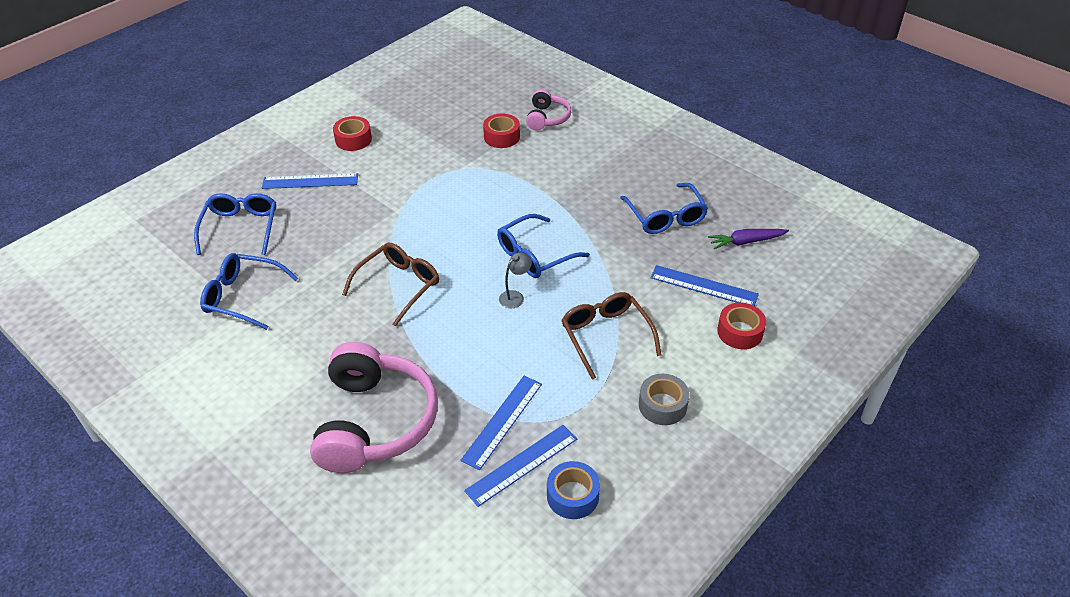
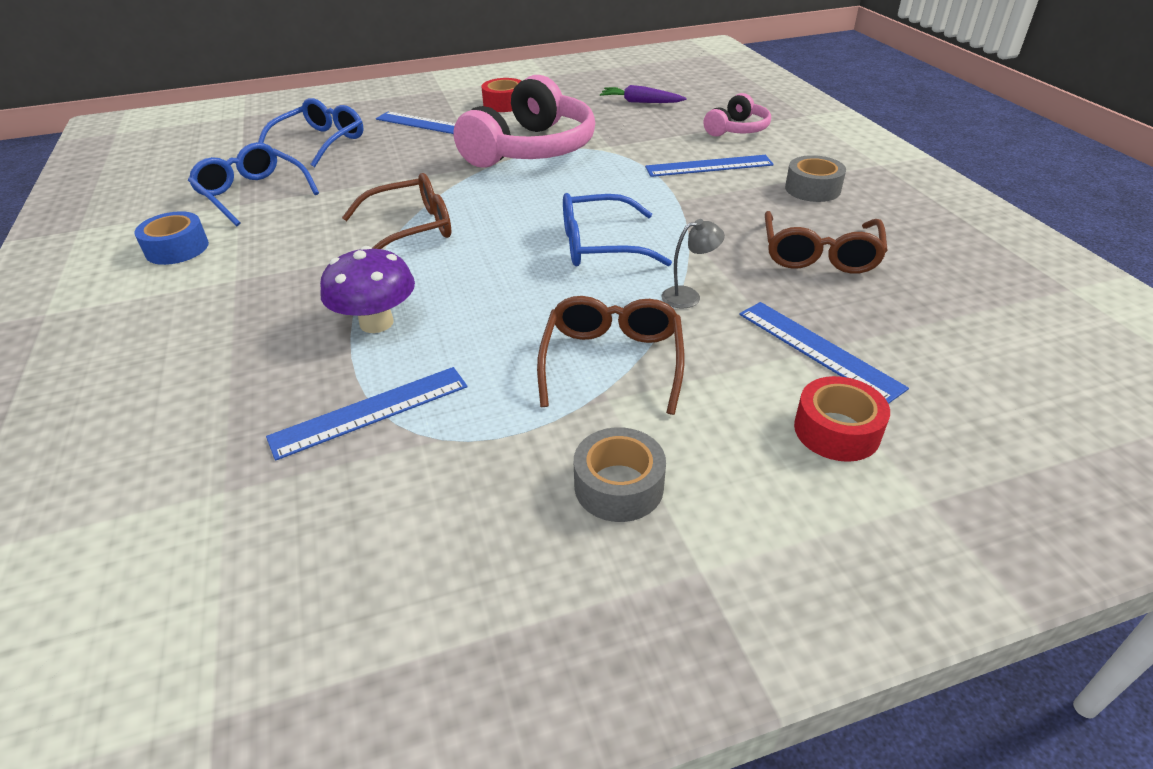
camera: 30 degrees right, 5 degrees down
pink headphones [310,342,438,473] -> pink headphones moved to [453,75,595,168]
blue ruler [464,425,577,507] -> blue ruler moved to [645,155,774,177]
red tape [483,114,520,148] -> none
grey lamp [499,253,532,308] -> grey lamp moved to [662,219,725,309]
blue tape [547,461,600,519] -> blue tape moved to [134,211,209,265]
blue glasses [620,183,708,234] -> brown glasses [765,211,888,274]
purple carrot [708,229,789,249] -> purple carrot moved to [600,85,687,103]
none -> purple mushroom [320,246,415,333]
none -> grey tape [785,155,846,202]

